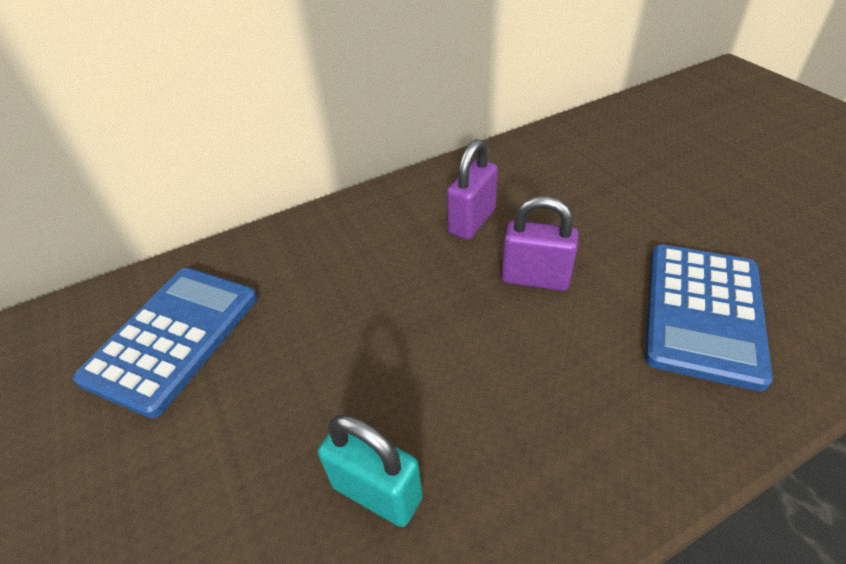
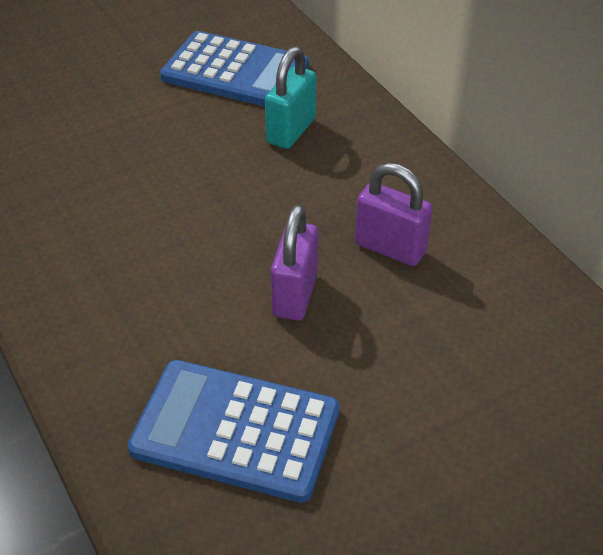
camera: 85 degrees right, 0 degrees up
turquoise padlock [318,414,423,527] -> turquoise padlock moved to [265,47,316,149]

